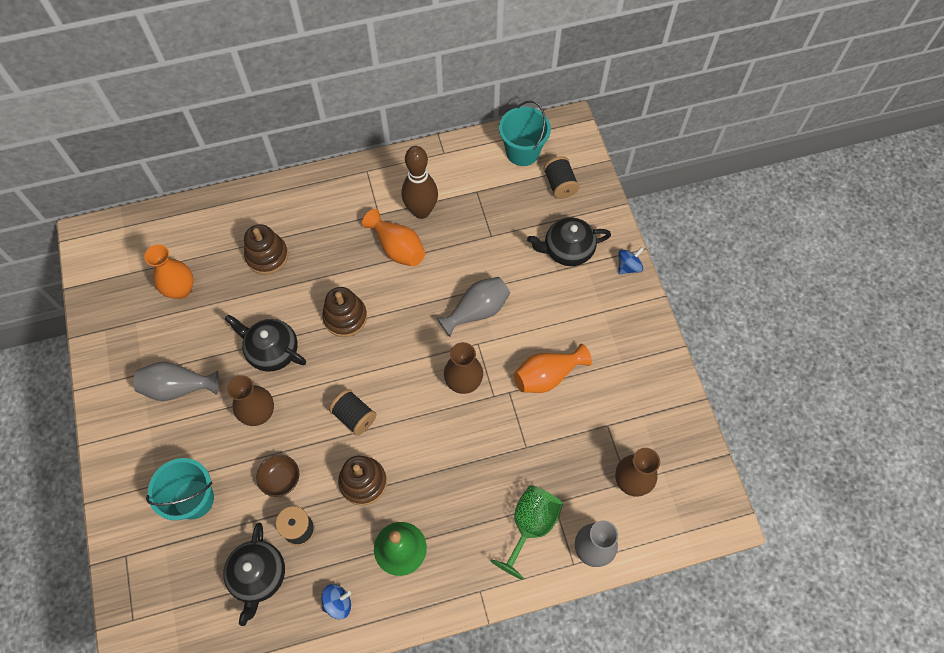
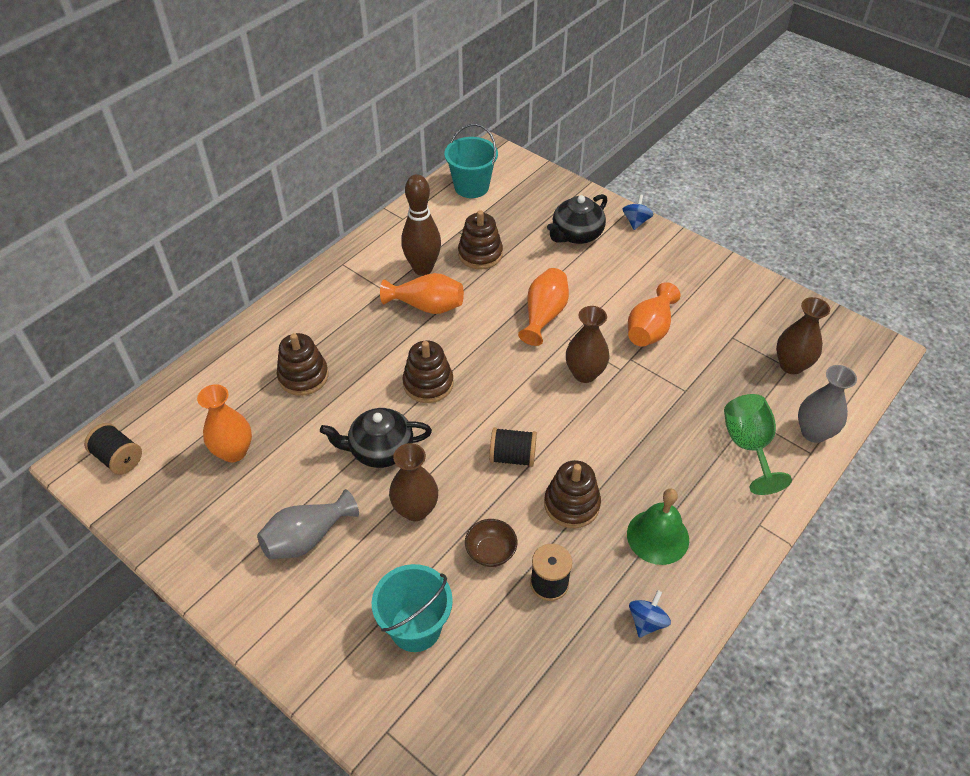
camera: 35 degrees left, 15 degrees down
black teapot [223,523,285,626] -> none
grey vase [437,277,510,337] -> orange vase [518,268,569,346]
black spool [544,156,579,199] -> black spool moved to [84,423,142,475]
none -> brown stacking toy [458,210,503,269]

